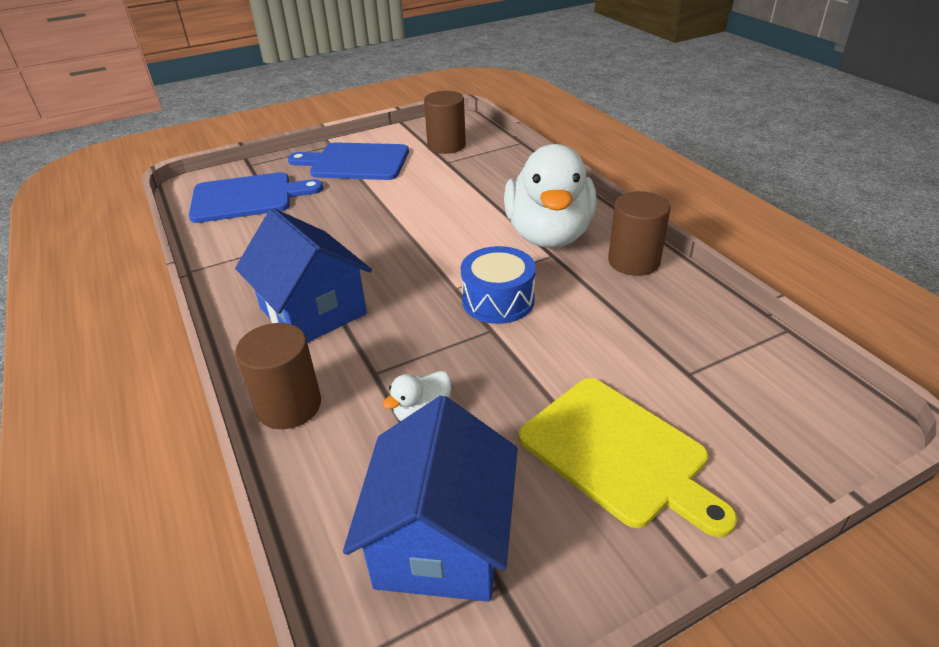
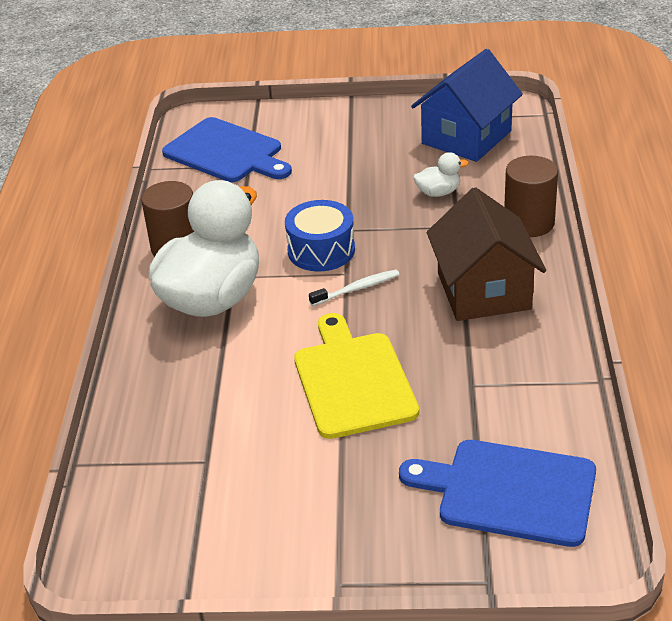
camera: 150 degrees left, 0 degrees up
blue house [235,208,372,343] -> brown house [427,187,546,321]
blue cutting board [288,143,409,180] -> blue cutting board moved to [162,117,292,182]
brown cylinder [424,91,466,154] -> none
yellow cutting board [519,378,737,538] -> yellow cutting board moved to [294,313,419,439]
none -> white toothbrush [309,270,400,306]

